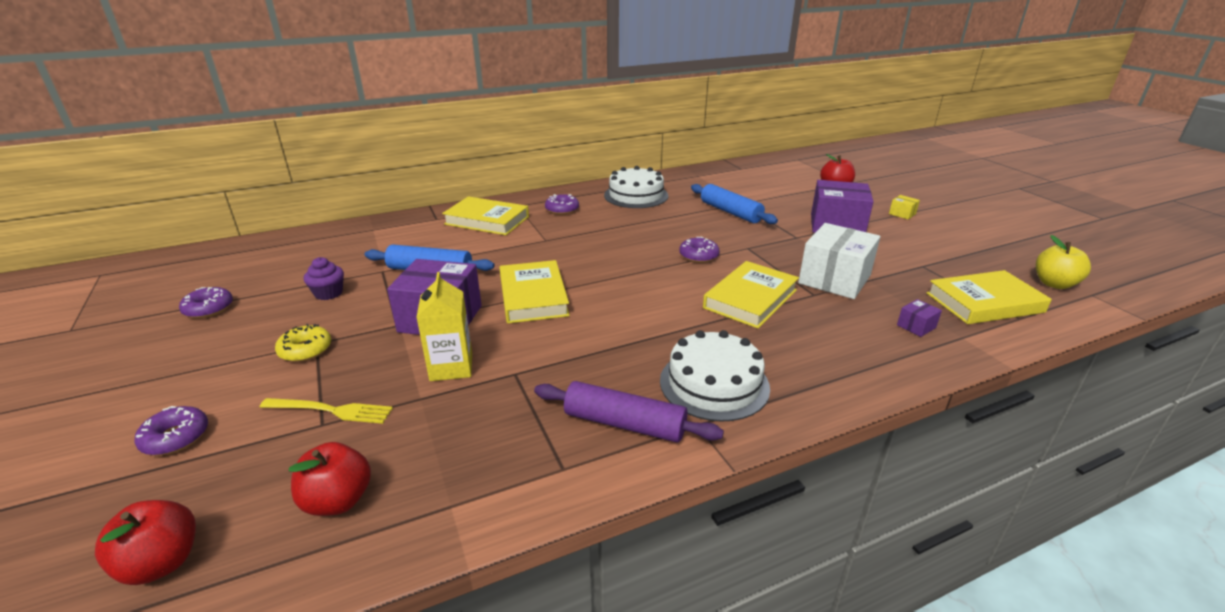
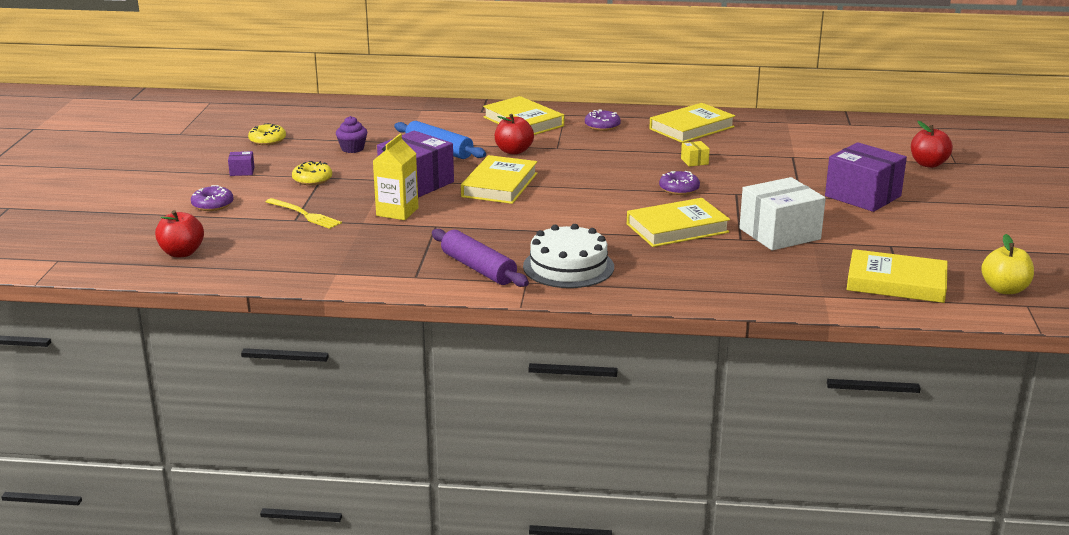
camera: 30 degrees right, 5 degrees down
purple donut [179,287,233,318] -> yellow donut [248,123,286,145]
red apple [289,442,371,516] -> red apple moved to [495,114,534,155]
white cake [604,166,668,208] -> yellow book [649,103,735,143]
blue rolling pin [691,184,778,224] -> none
yellow box [889,195,920,220] -> yellow box moved to [681,141,710,167]
purple box [897,299,942,337] -> purple box moved to [228,151,255,176]

